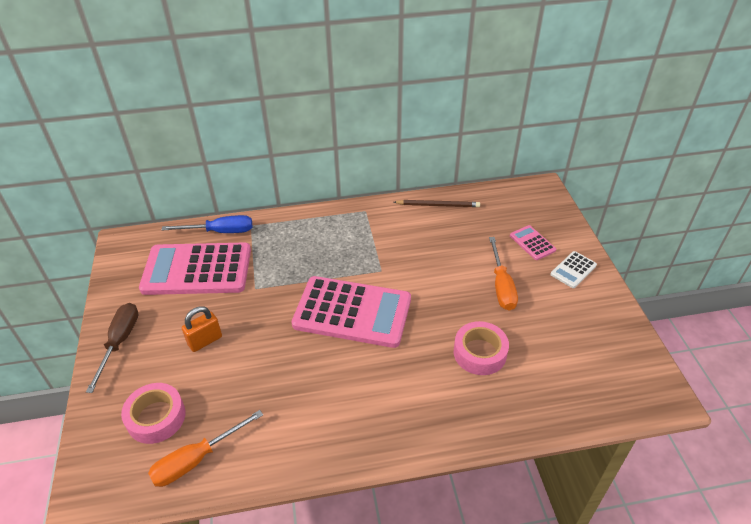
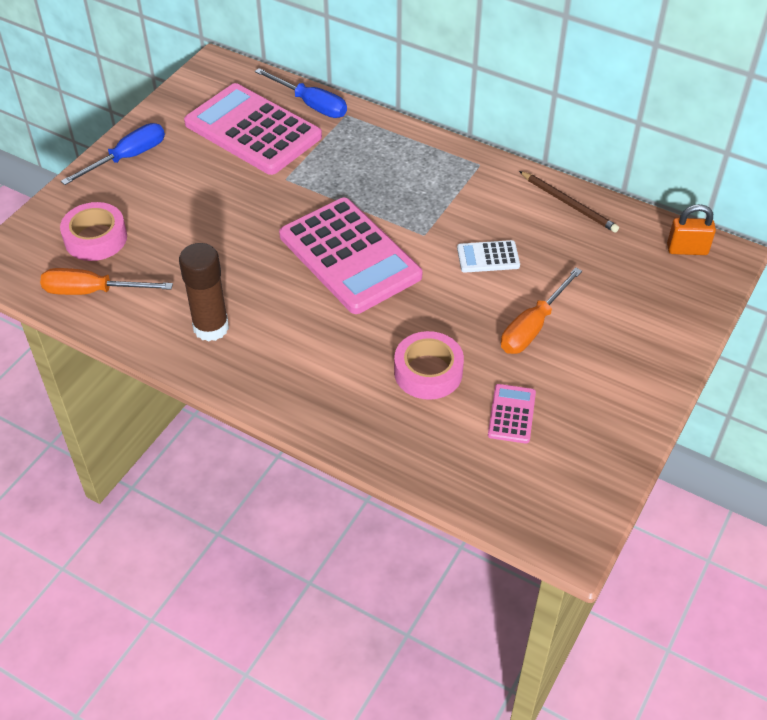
camera: 40 degrees right, 5 degrees up
brown screwdriver [86,303,138,393] -> blue screwdriver [61,123,165,185]
orange padlock [182,306,222,352] -> orange padlock moved to [667,204,716,255]
pink calculator [510,225,556,260] -> pink calculator moved to [488,384,536,444]
white calculator [551,251,597,288] -> white calculator moved to [457,240,520,273]
none -> brown glue stick [179,243,229,341]

